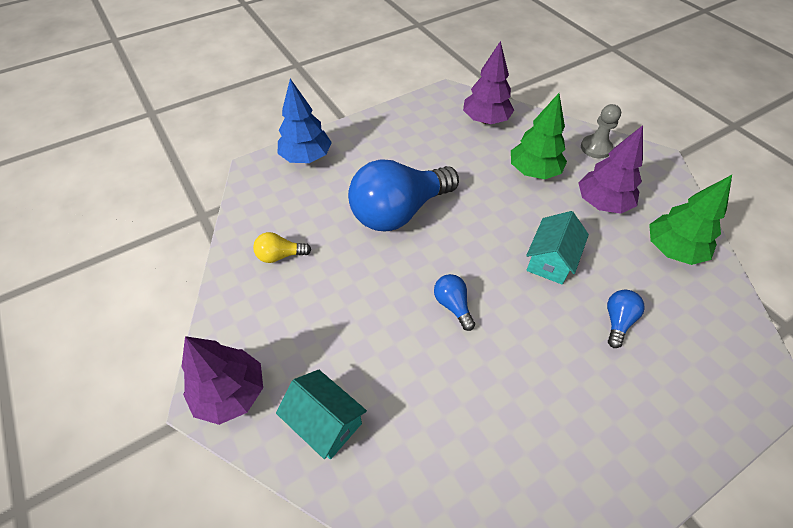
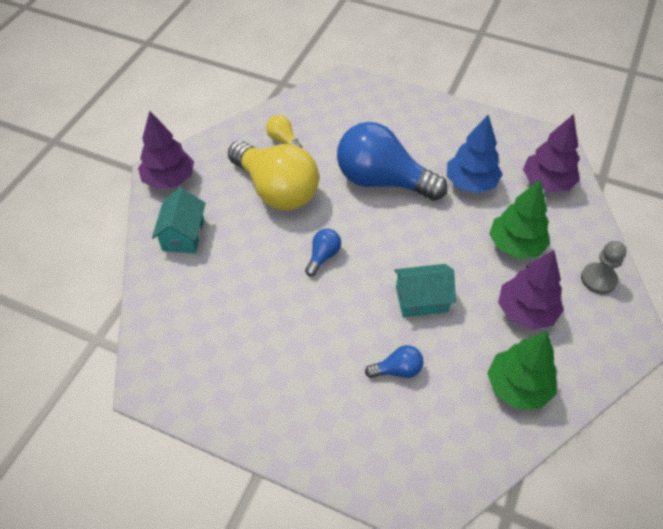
camera: 55 degrees right, 0 degrees up
blue tree [278,79,332,163] -> blue tree moved to [447,115,503,193]
none -> yellow light bulb [228,141,319,210]

